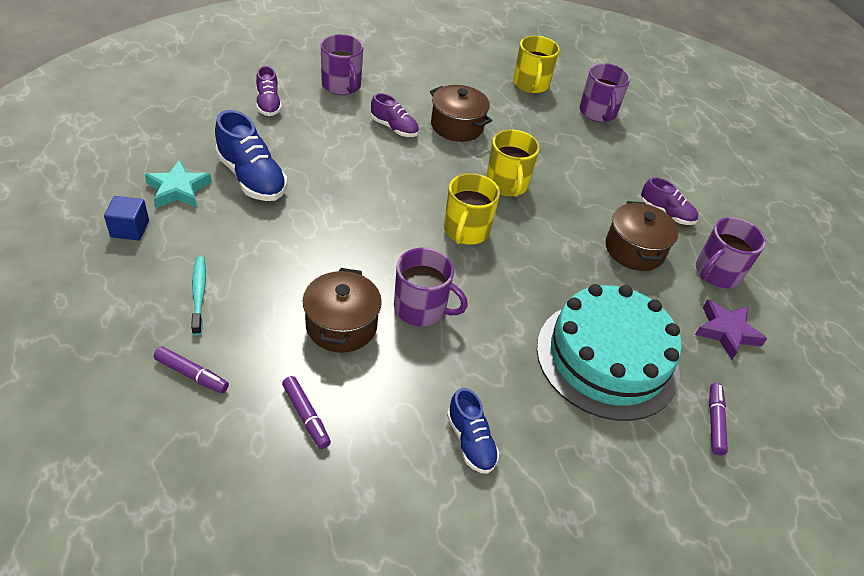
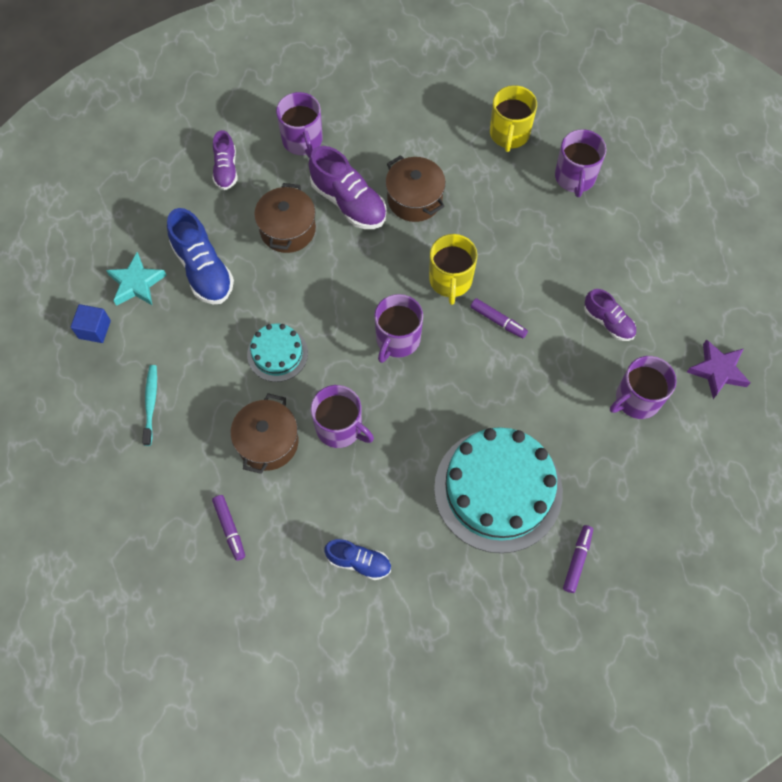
camera: 15 degrees right, 20 degrees up
purple marker [154,346,229,393] -> purple marker moved to [470,298,528,338]
purple shoe [371,93,419,137] -> purple shoe [309,146,387,229], size x1.65
yellow mug [444,173,500,245] -> purple mug [374,294,423,363]
blue shoe [447,388,499,474] -> blue shoe turned 60 degrees counterclockwise [324,539,391,580]
brown pot [606,201,679,271] -> brown pot moved to [254,183,316,253]
purple star [695,299,768,360] -> purple star moved to [687,339,750,399]
none -> turquoise cake [247,323,308,382]

